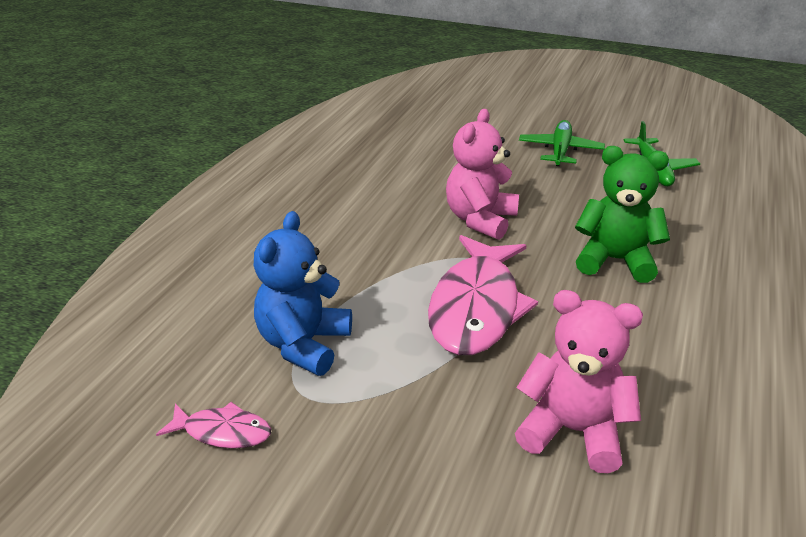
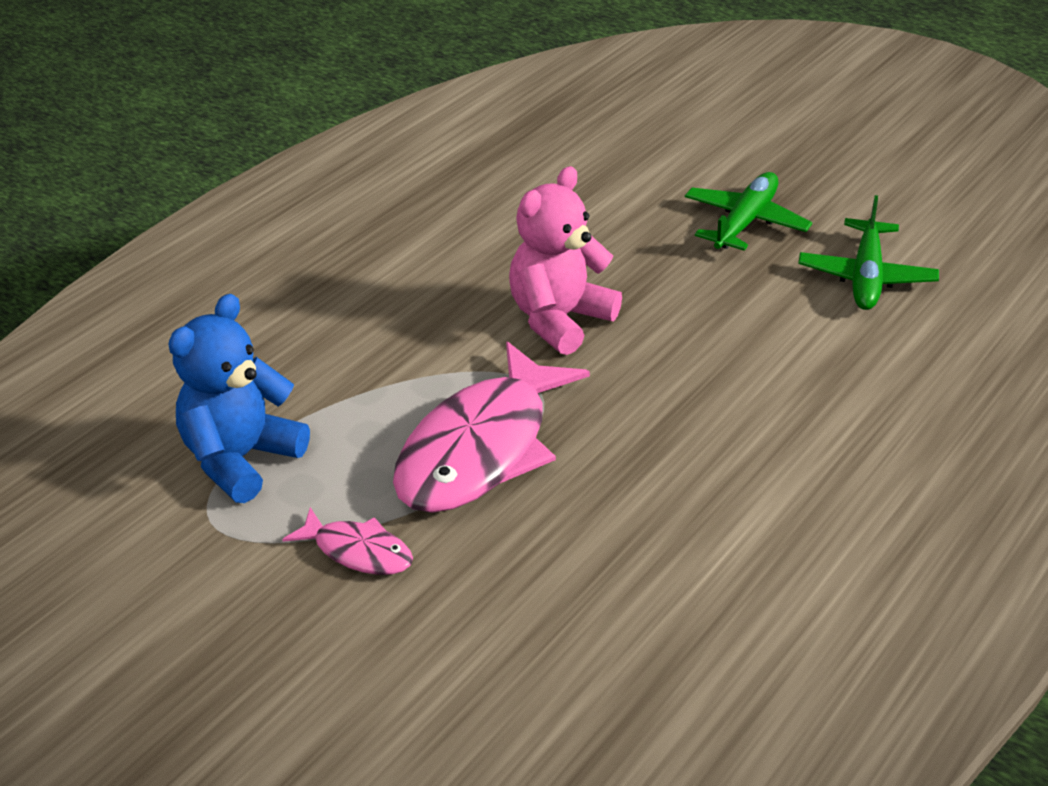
camera: 15 degrees right, 5 degrees up
pink fish [156,402,271,448] -> pink fish moved to [282,507,413,575]
pink teddy bear [515,290,643,473] -> none
green teddy bear [575,146,670,283] -> none

